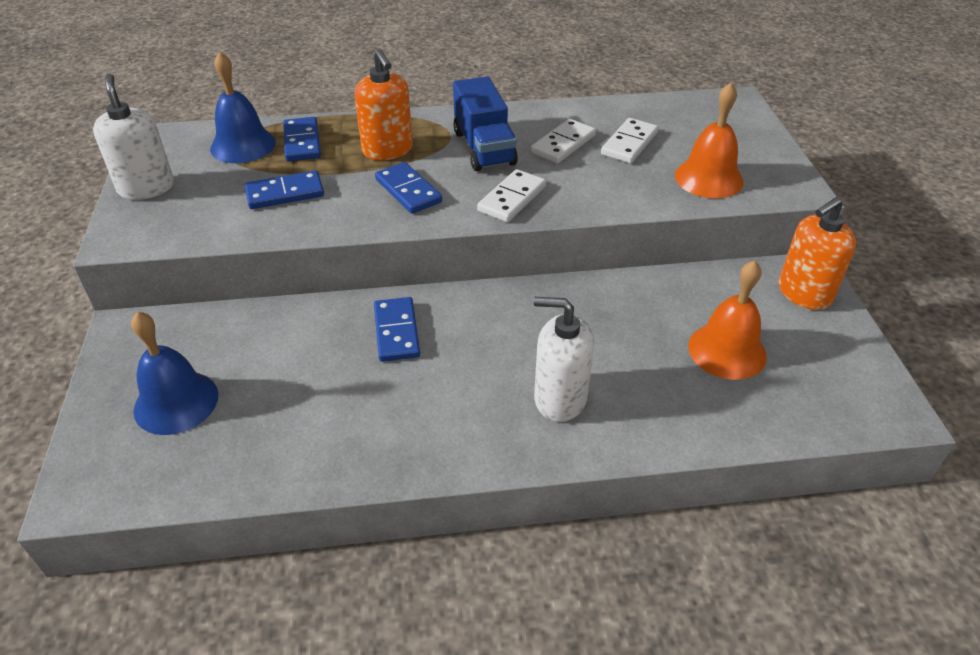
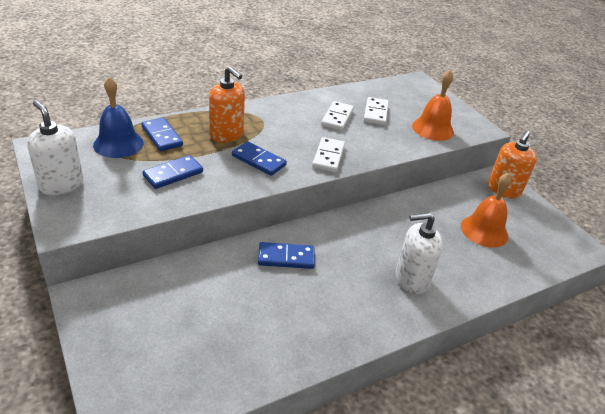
camera: 25 degrees left, 5 degrees down
blue bell [131,311,218,435] -> none
blue domino [374,297,420,362] -> blue domino turned 60 degrees counterclockwise [258,242,315,269]
blue truck [453,77,518,171] -> none

